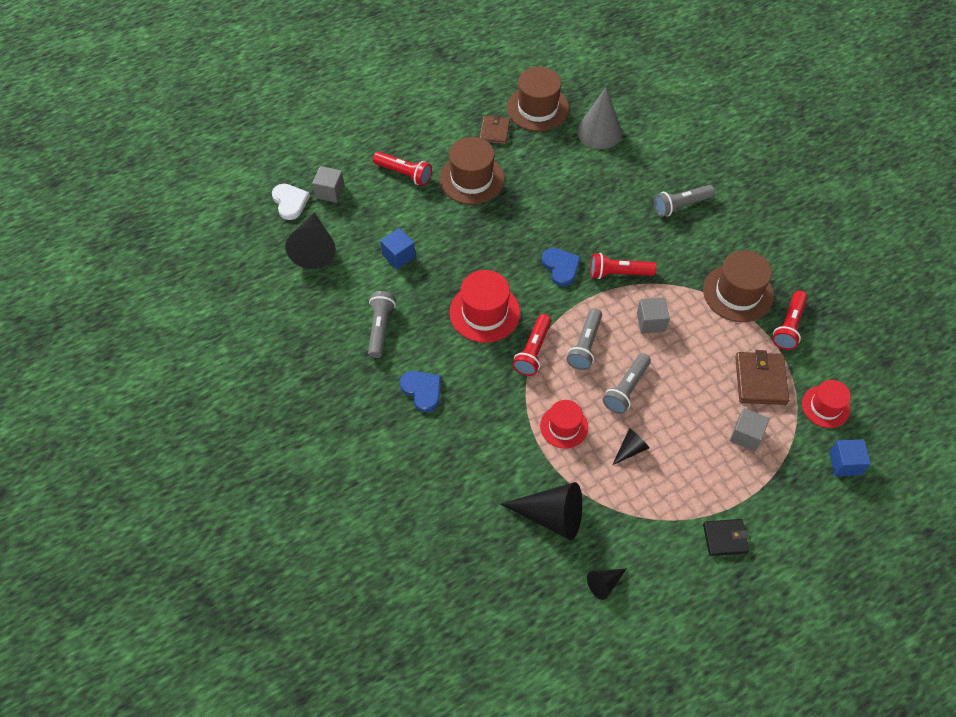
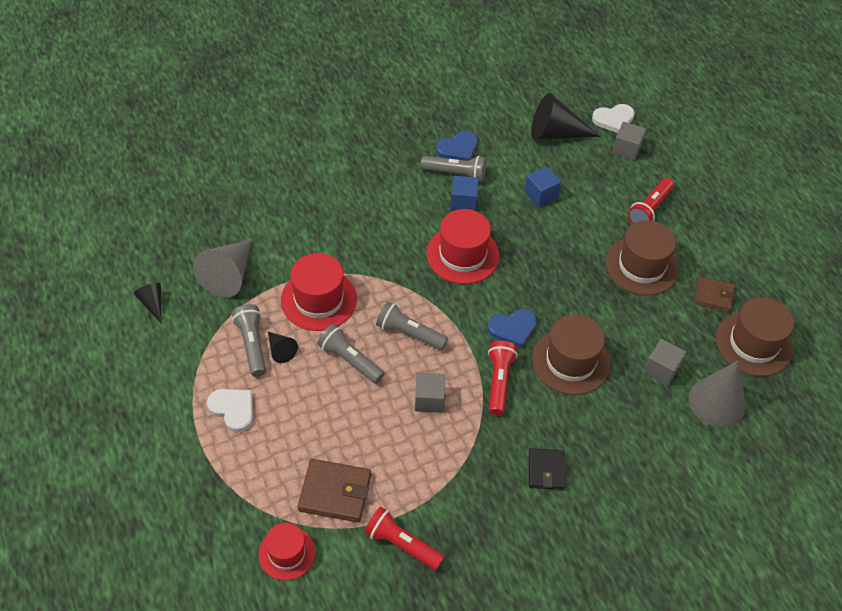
camera: 95 degrees right, 5 degrees down
blue heart [400,371,441,412] -> blue heart moved to [436,131,478,161]
black cone [501,482,582,540] -> grey cone [193,239,252,298]
red flashlight [512,314,551,376] -> none
red hat [540,400,588,449] -> red hat [281,253,357,331], size x1.57
grey flashlight [654,185,715,217] -> grey flashlight moved to [232,304,266,377]
brown hat [703,250,774,322] -> brown hat moved to [532,314,610,395]
black wallet [703,519,749,556] -> black wallet moved to [529,448,566,490]
grey cube [730,408,770,451] -> grey cube moved to [644,339,686,385]
blue cube [829,439,871,476] -> blue cube moved to [451,176,479,211]
none -> white heart [207,389,253,432]

